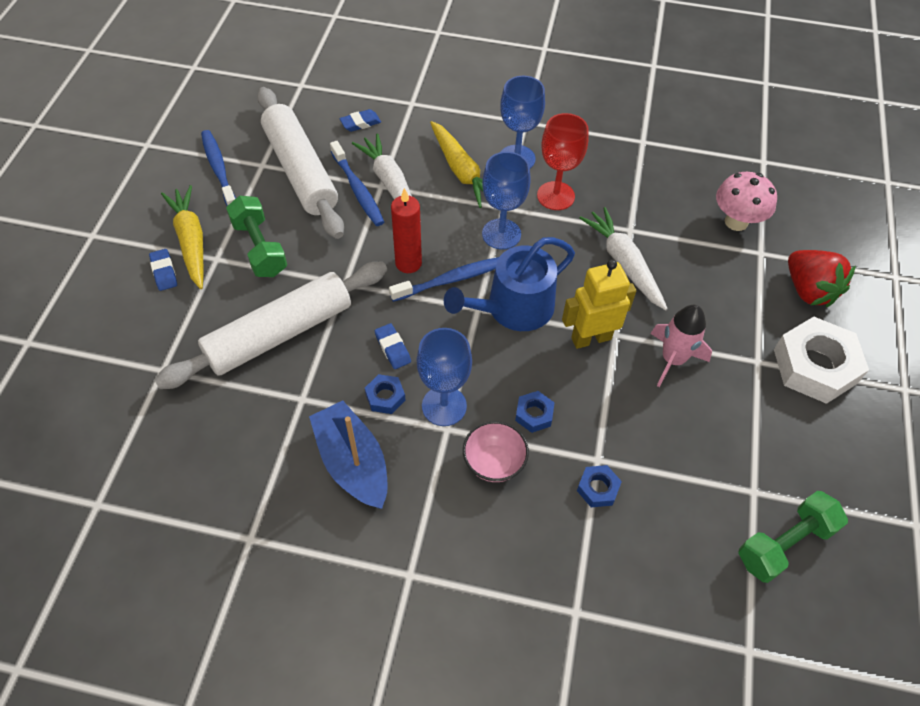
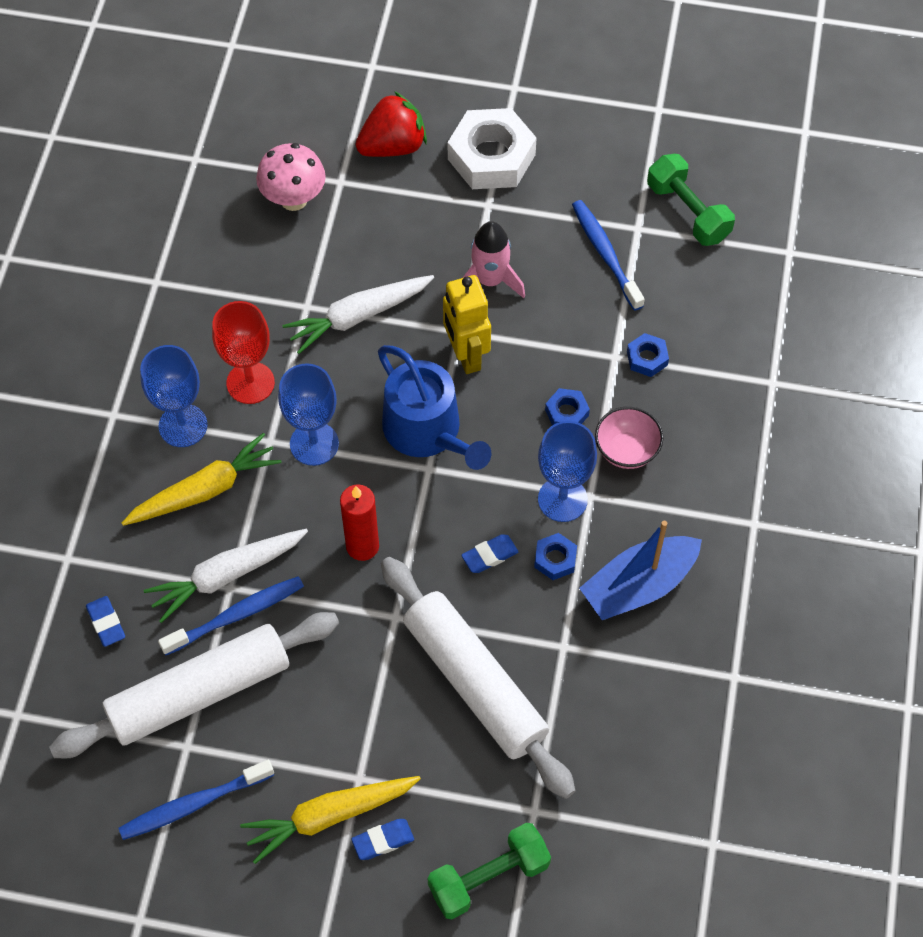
camera: 90 degrees left, 5 degrees up
green dumbbell [226,196,287,277] -> green dumbbell moved to [427,823,551,919]
blue toothbrush [389,257,499,302] -> blue toothbrush moved to [572,200,645,311]

